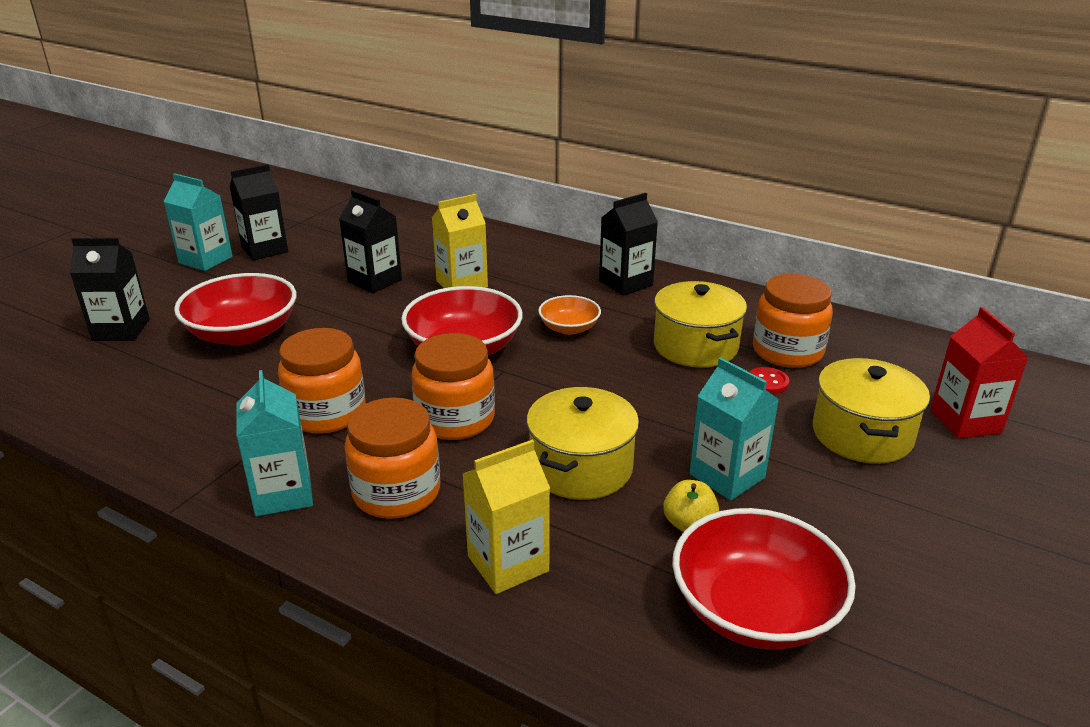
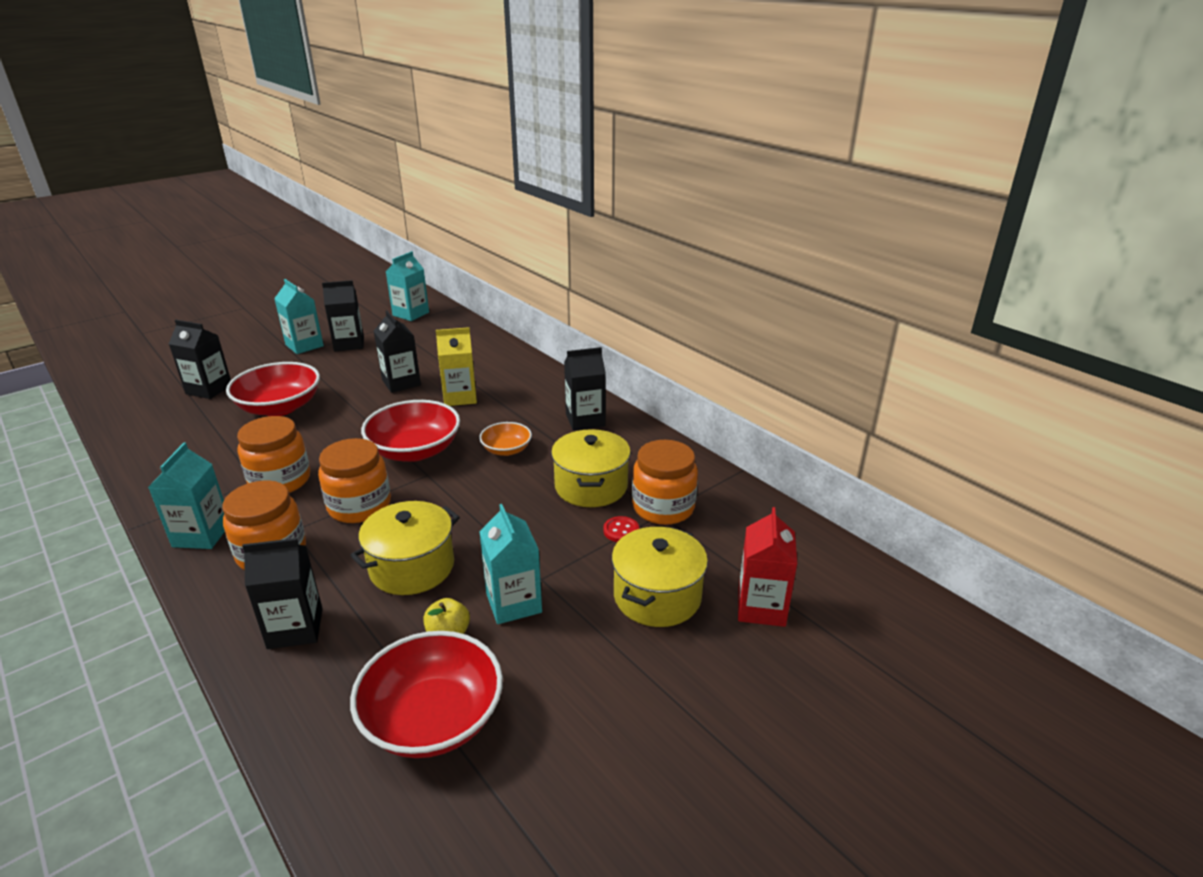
camera: 20 degrees right, 0 degrees up
yellow carton [463,439,550,594] -> black carton [242,538,323,649]
none -> turquoise carton [386,251,429,321]

